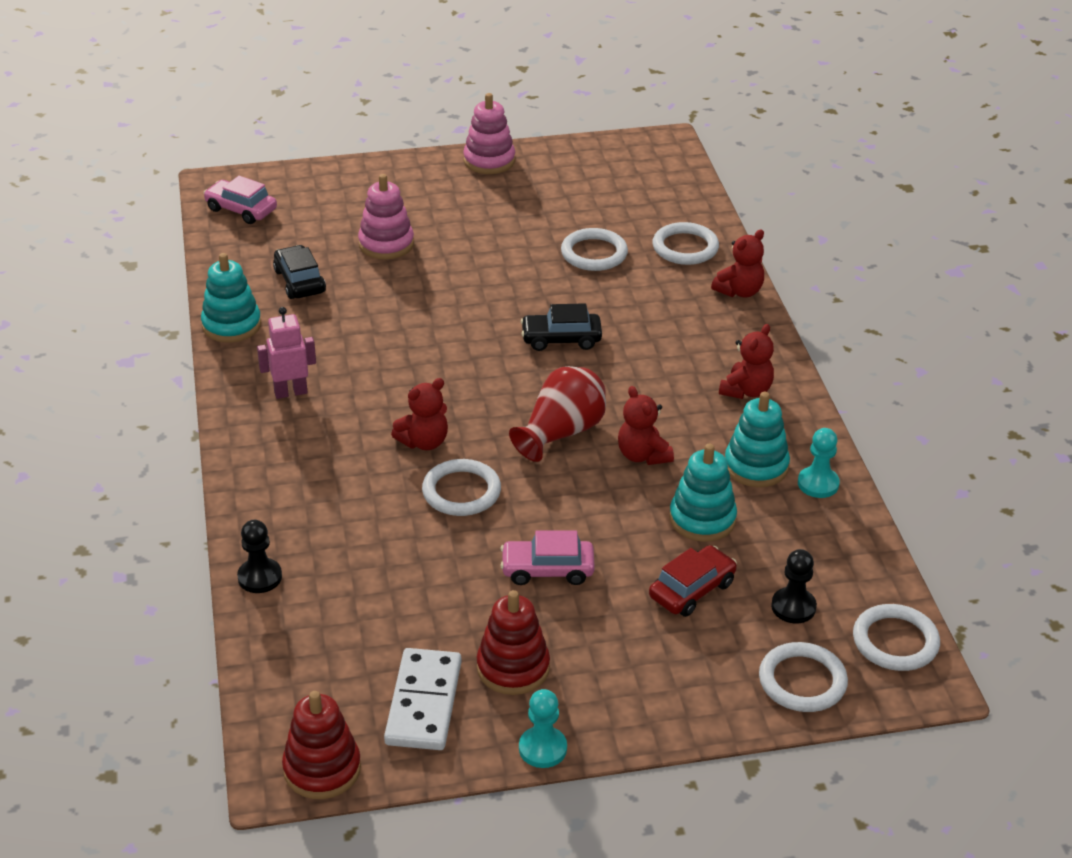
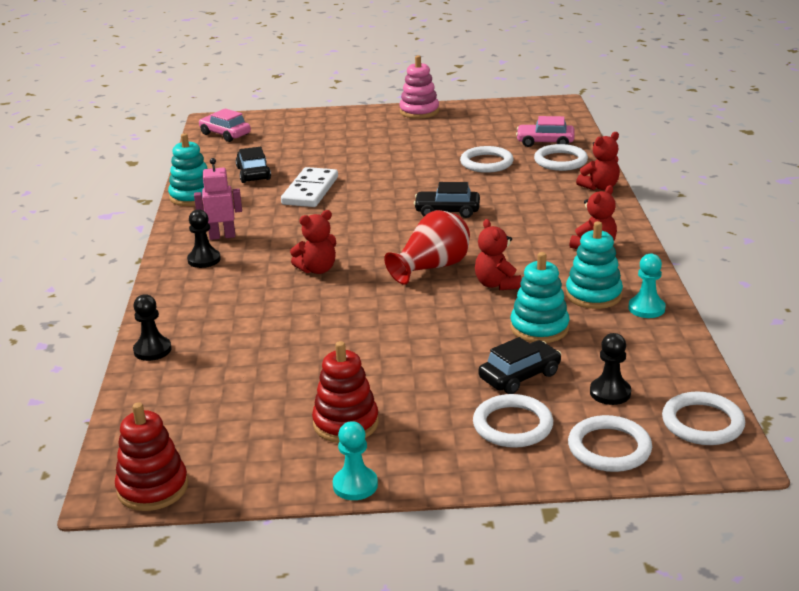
camera: 10 degrees right, 10 degrees down
pink stacking toy [358,174,414,259] -> none
white domino [384,648,461,750] -> white domino moved to [281,167,338,207]
white ring [422,459,501,516] -> white ring moved to [473,394,553,448]
pink car [500,530,595,585] -> pink car moved to [516,116,575,147]
red car [649,545,737,617] -> black car [479,337,562,394]
none -> black pawn [187,209,221,268]

